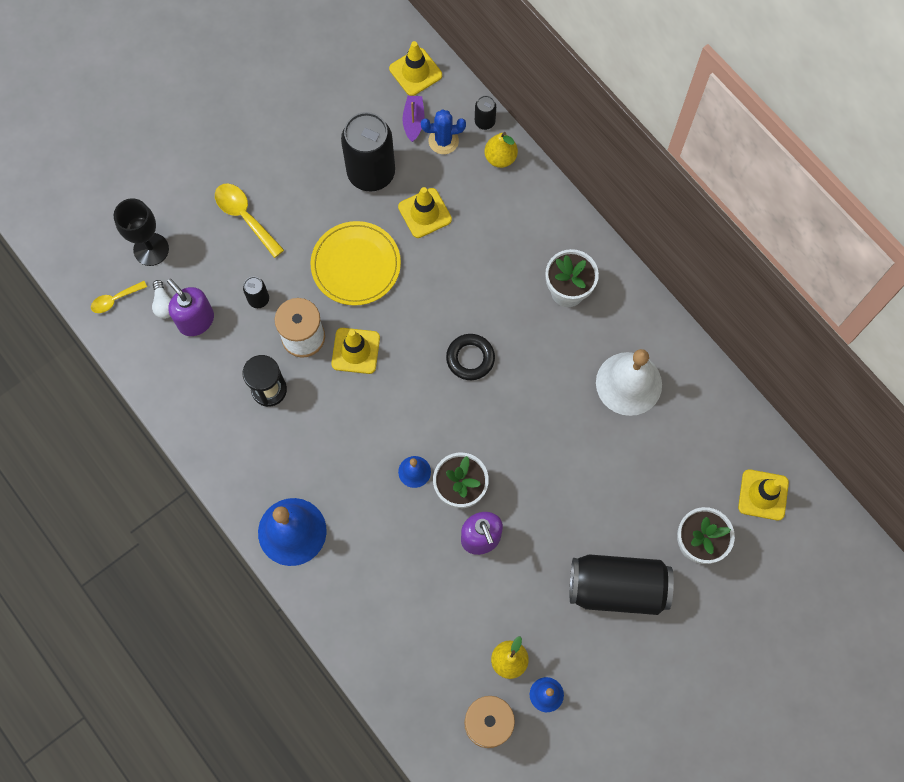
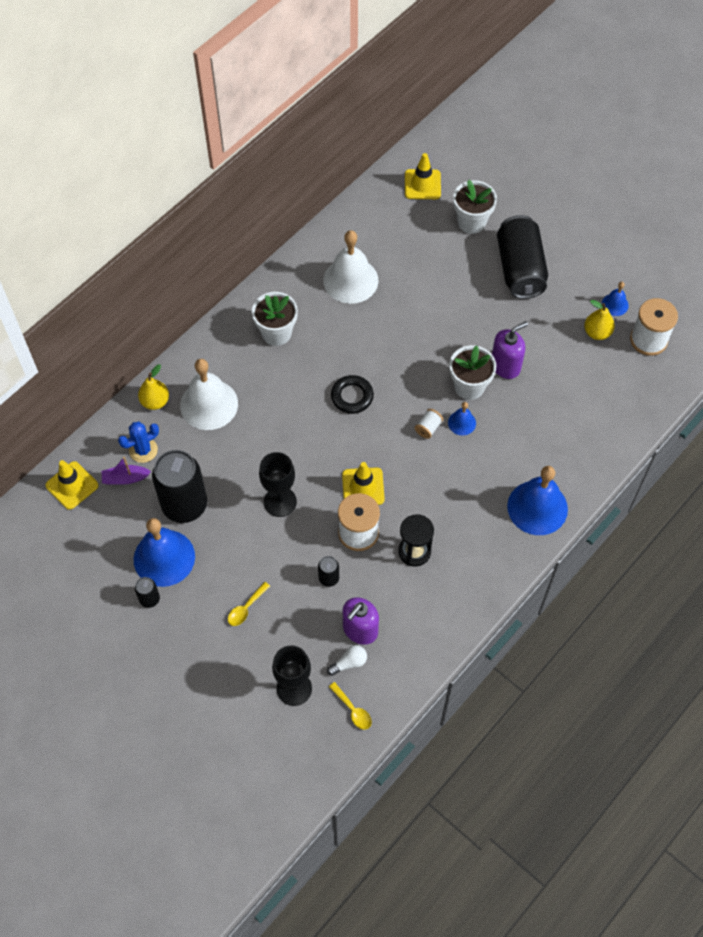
camera: 100 degrees left, 10 degrees down
yellow spoon [215,183,284,258] -> yellow spoon [228,582,270,626], size x0.61
yellow plate [311,221,401,306] -> black goblet [259,452,297,517]
yellow traffic cone [398,187,452,238] -> none
blue cactus [421,109,466,154] -> blue cactus turned 75 degrees clockwise [118,422,159,463]
black can [475,95,496,130] -> black can moved to [135,577,160,608]
none -> blue bell [134,518,195,587]
none -> white bell [180,359,238,430]
none -> white spool [415,409,443,439]

